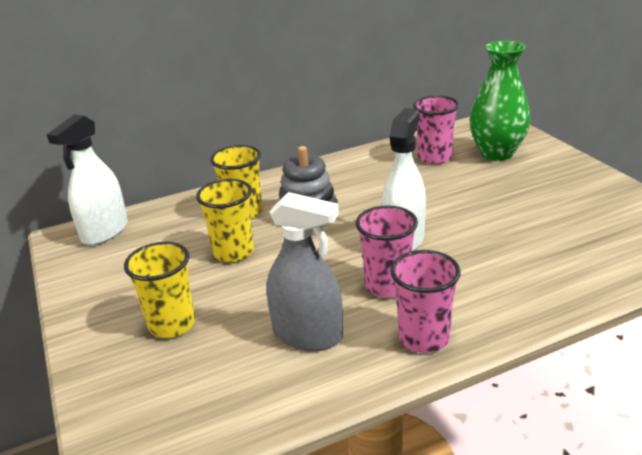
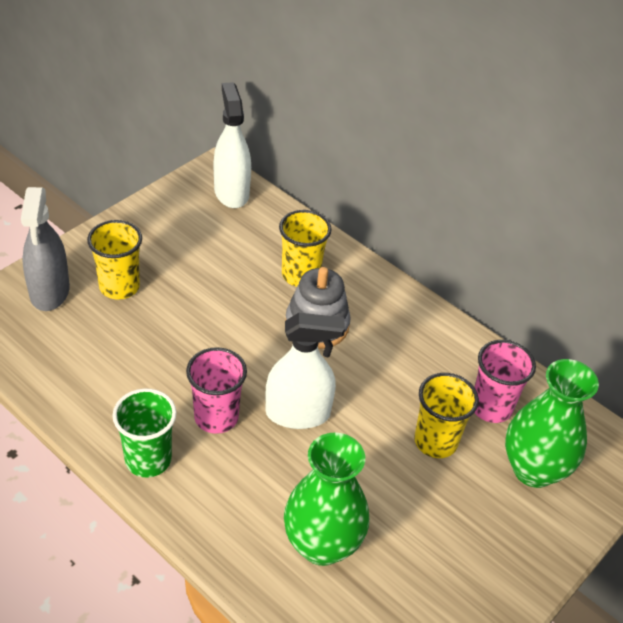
camera: 60 degrees right, 15 degrees up
white spray bottle [47,114,128,245] -> white spray bottle turned 75 degrees clockwise [214,82,251,208]
yellow cup [196,179,254,262] -> yellow cup moved to [414,373,479,458]
grey spray bottle [266,192,343,351] -> grey spray bottle moved to [21,187,70,311]
pink cup [390,250,461,353] -> green cup [112,388,177,477]
none -> green vase [284,433,369,566]

